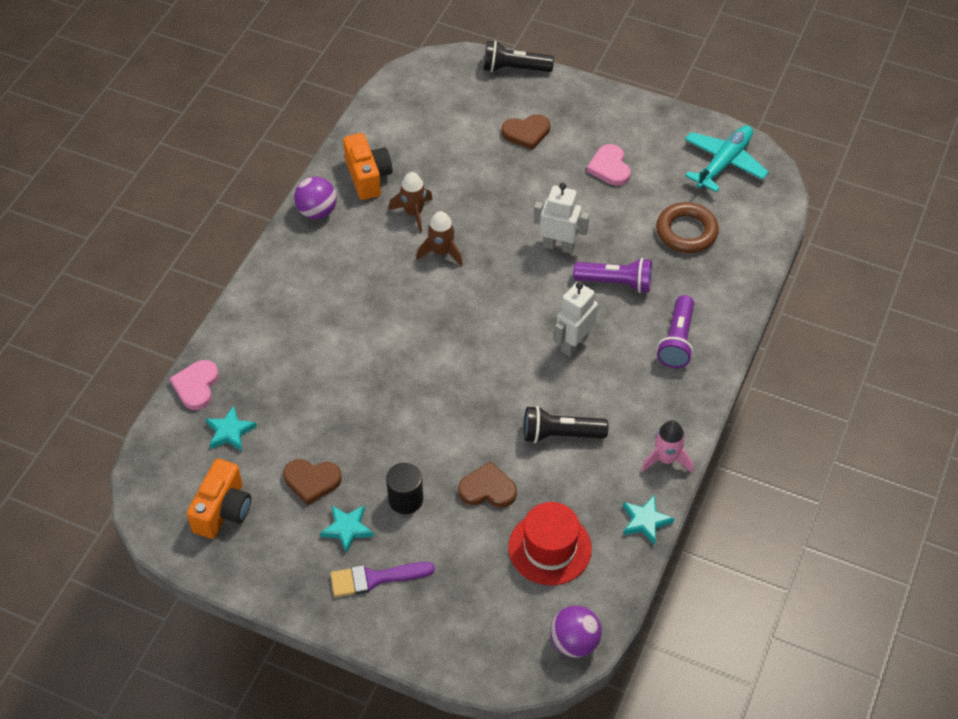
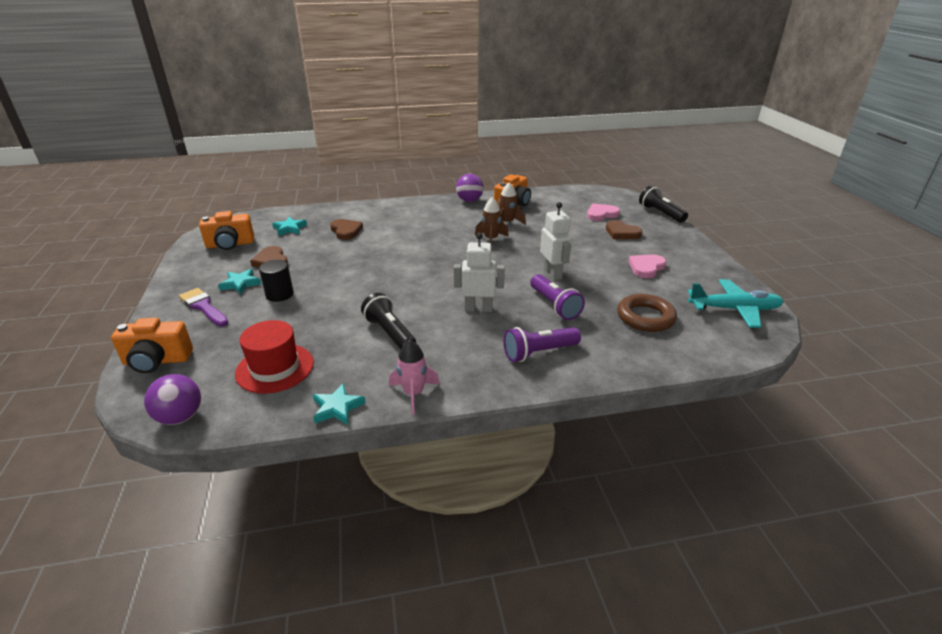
camera: 55 degrees right, 20 degrees down
pink heart [170,360,219,410] -> pink heart moved to [587,203,620,221]
brown heart [458,461,517,508] -> brown heart moved to [330,219,363,240]
none -> orange camera [111,318,193,373]

